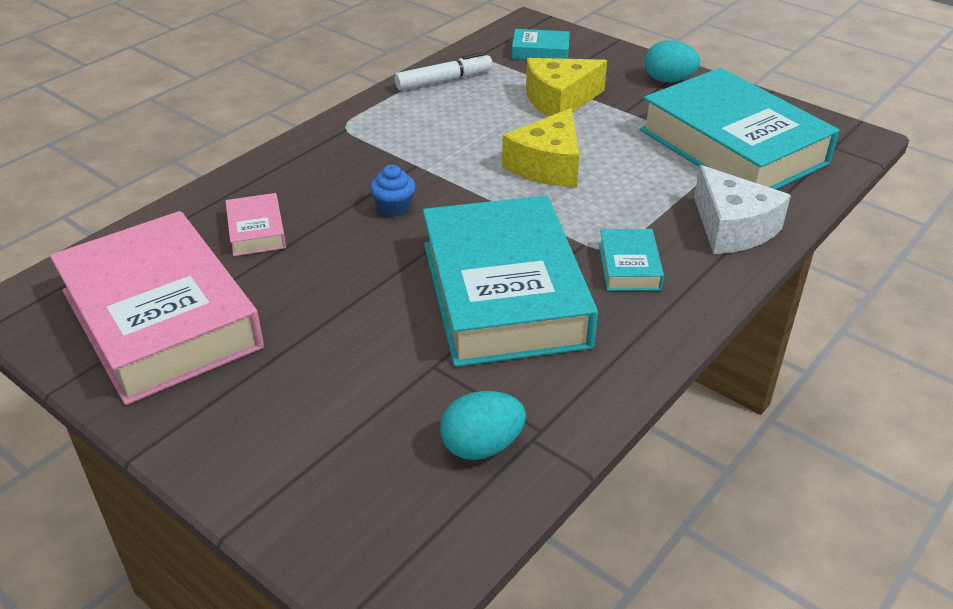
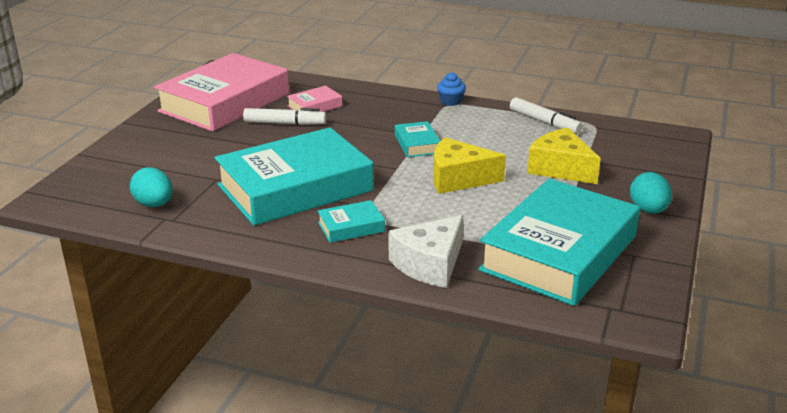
camera: 70 degrees right, 10 degrees down
blue cupcake [370,165,416,216] -> blue cupcake moved to [437,72,466,106]
turquoise book [512,29,570,60] -> turquoise book moved to [395,121,440,157]
none -> white marker [243,108,326,125]

